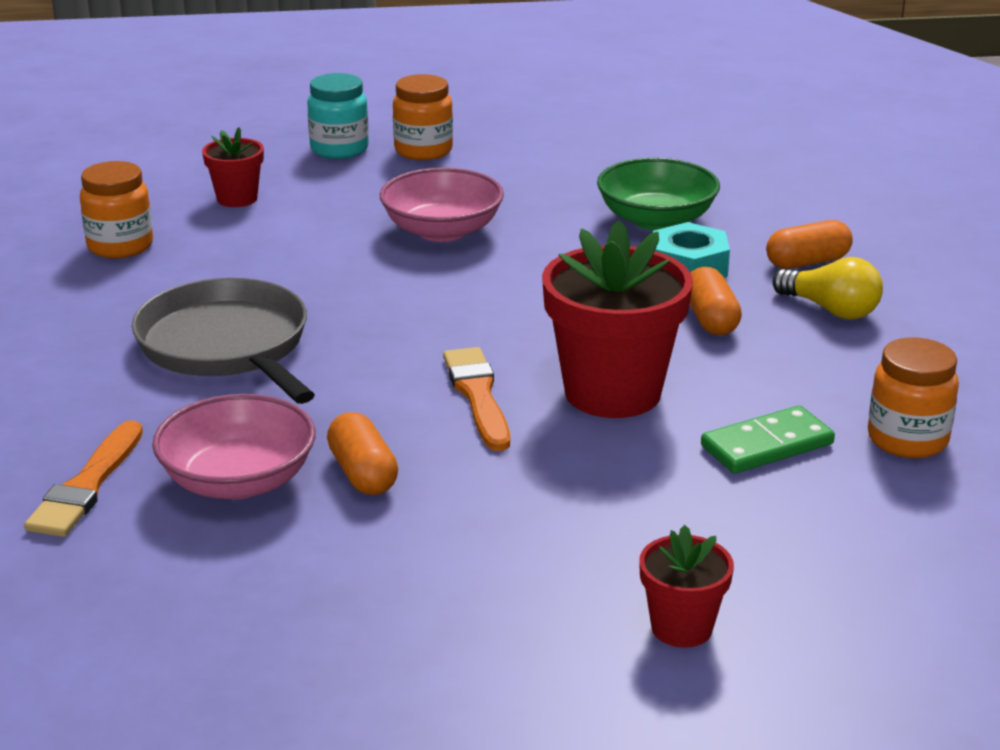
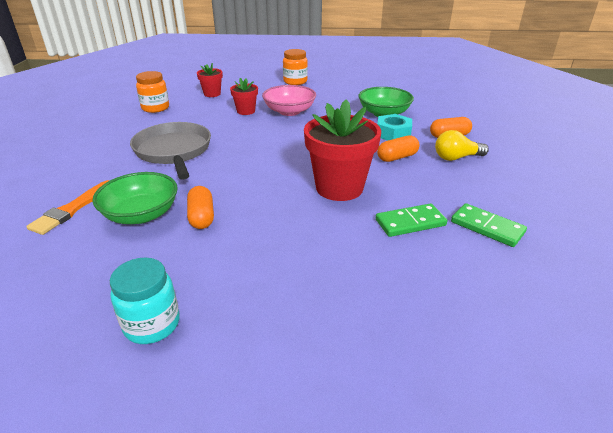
camera: 10 degrees right, 5 degrees up
pink bowl [152,394,315,499] -> green bowl [92,172,178,224]
turquoise jar [307,73,369,159] -> turquoise jar moved to [110,257,180,344]
orange brush [443,347,510,451] -> none
red flower pot [639,525,734,648] -> red flower pot moved to [230,78,258,115]
orange capsule [690,267,742,335] -> orange capsule turned 60 degrees clockwise [377,135,419,162]
yellow light bulb [773,257,883,320] -> yellow light bulb turned 120 degrees clockwise [435,130,489,161]
orange jar [868,337,959,458] -> green domino [451,203,527,247]

